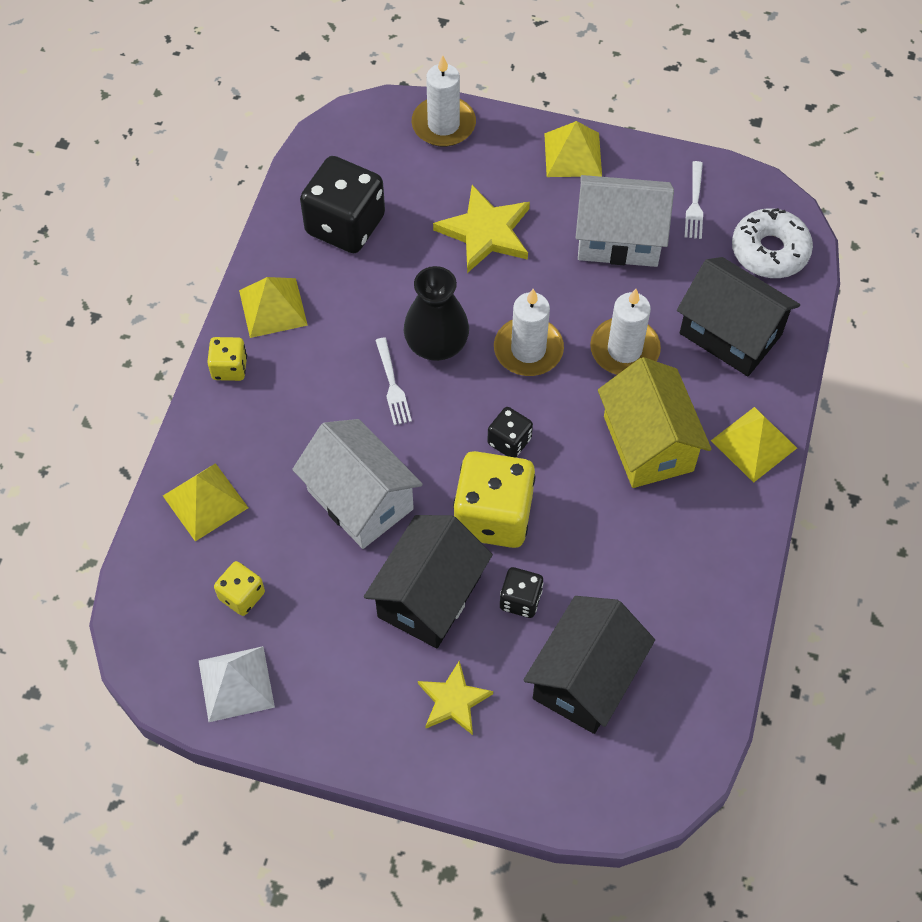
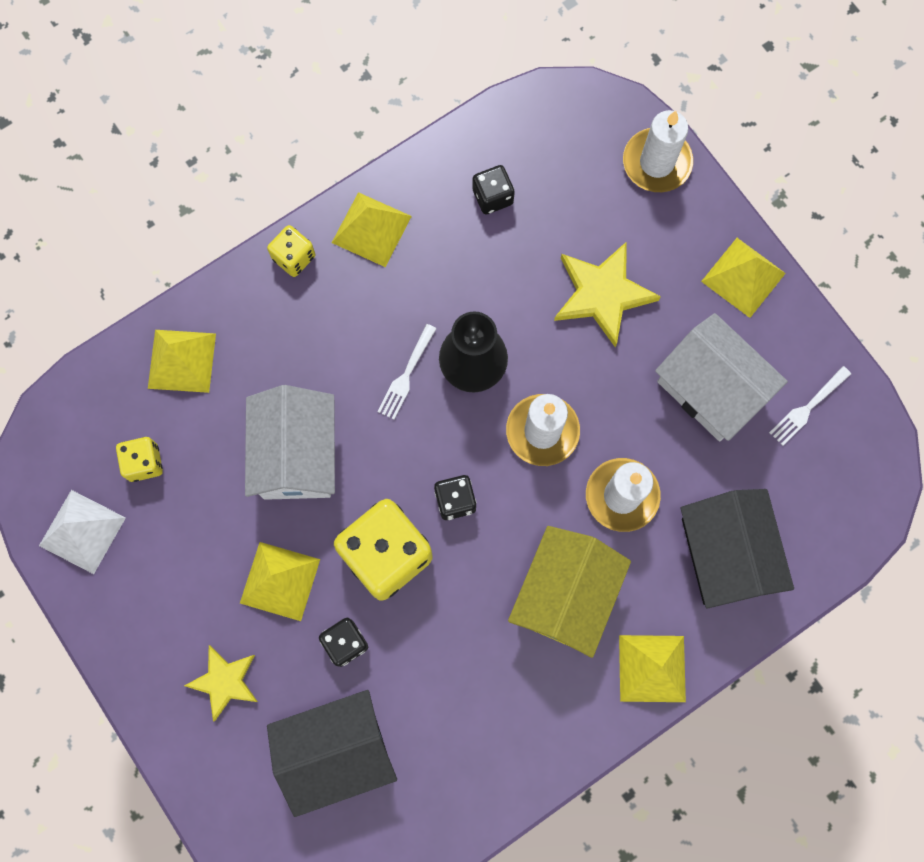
camera: 40 degrees right, 15 degrees up
black dice [300,156,385,253] -> black dice [472,165,515,215], size x0.50
black house [364,515,493,648] -> yellow pyramid [240,542,320,621]
white donut [732,208,813,278] -> none

